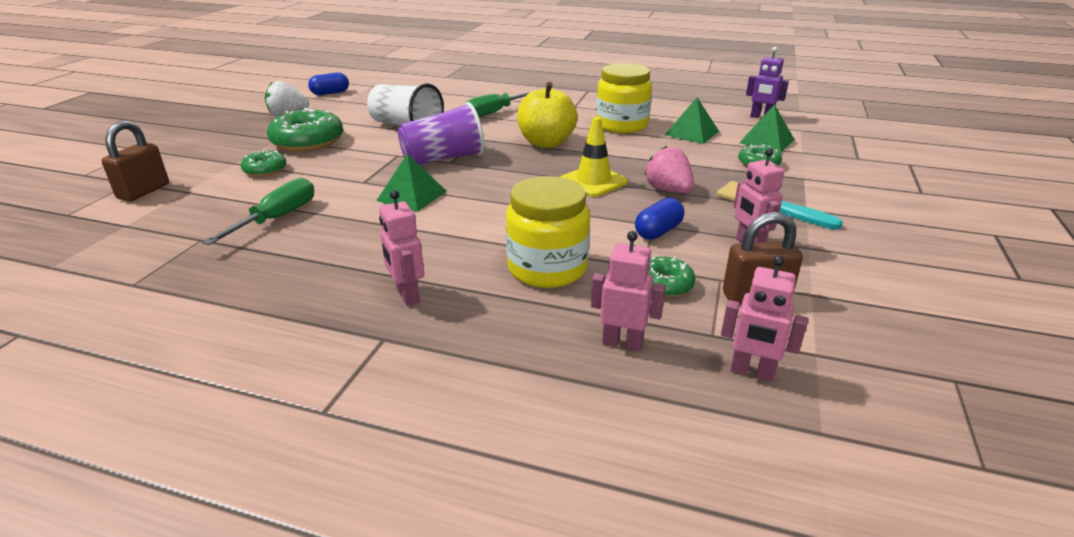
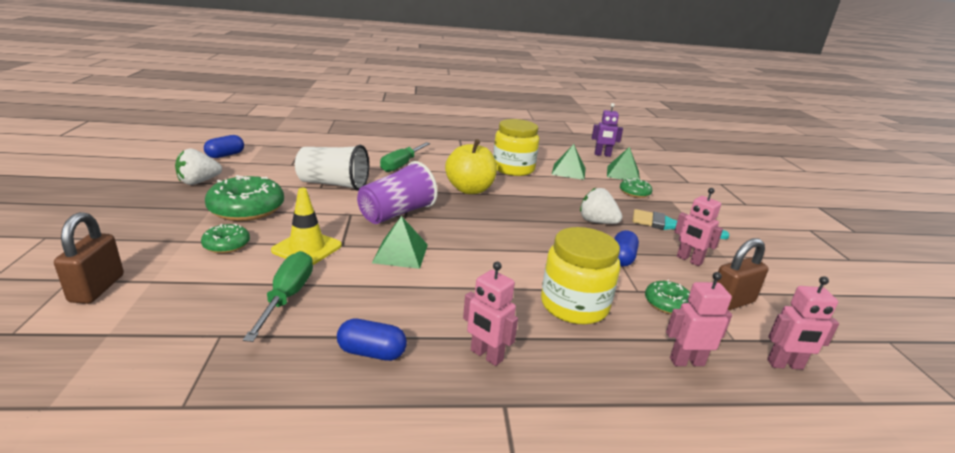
camera: 25 degrees left, 5 degrees down
yellow traffic cone [561,117,628,197] -> yellow traffic cone moved to [271,188,342,265]
pink strawberry [645,146,694,193] -> white strawberry [580,188,623,224]
none -> blue capsule [337,319,407,361]

